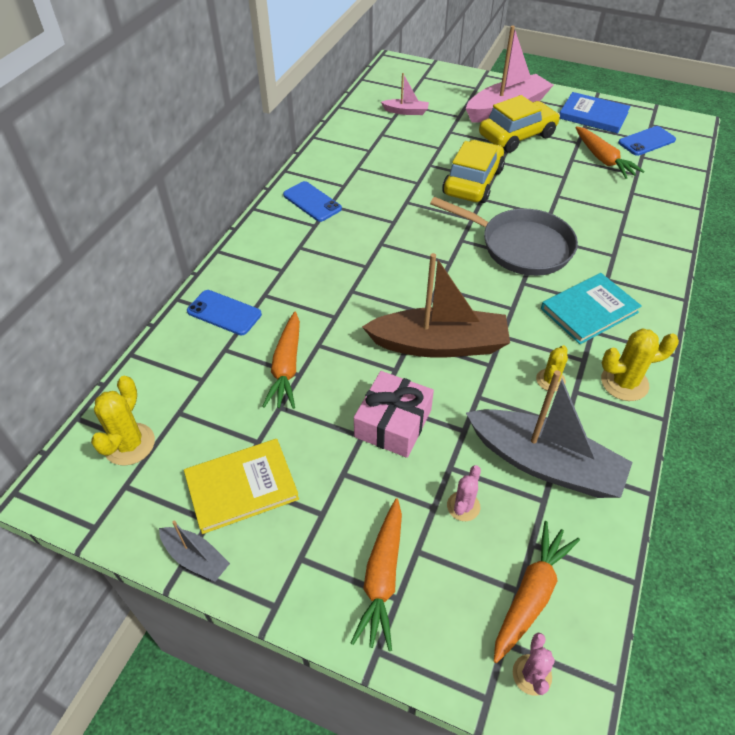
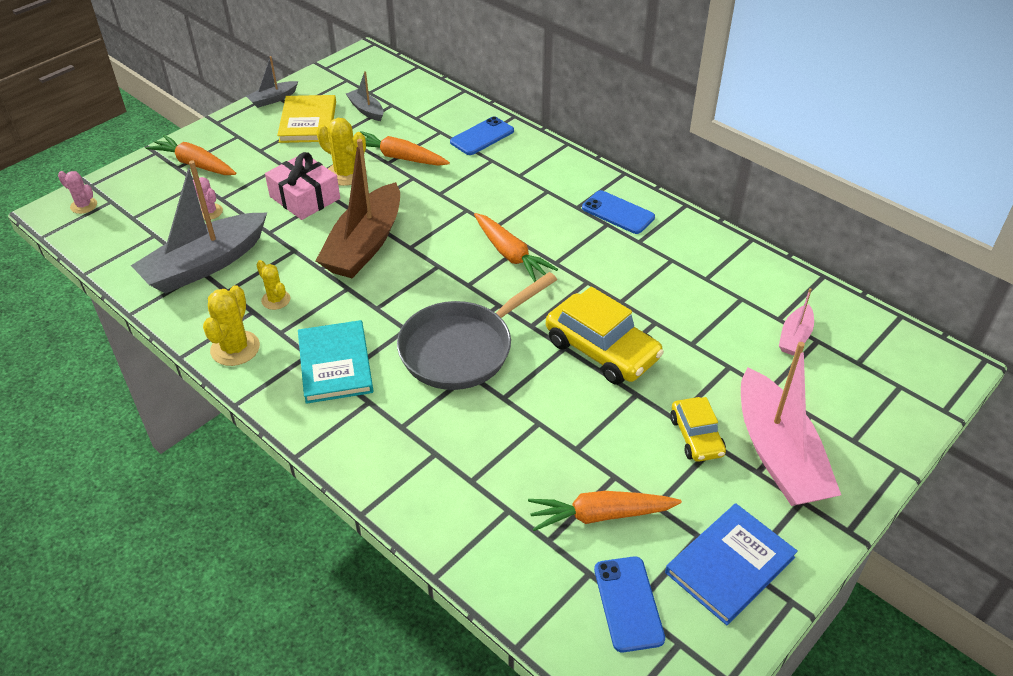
camera: 110 degrees right, 5 degrees down
yellow cactus [91,376,155,466] -> yellow cactus moved to [317,118,366,186]
blue phone [283,181,342,222] -> blue phone turned 60 degrees clockwise [582,190,655,234]
yellow car [479,95,560,153] -> yellow car [670,397,726,462], size x0.59
orange carrot [494,521,580,663] -> orange carrot moved to [474,213,558,282]
none -> grey boat [346,71,384,121]

